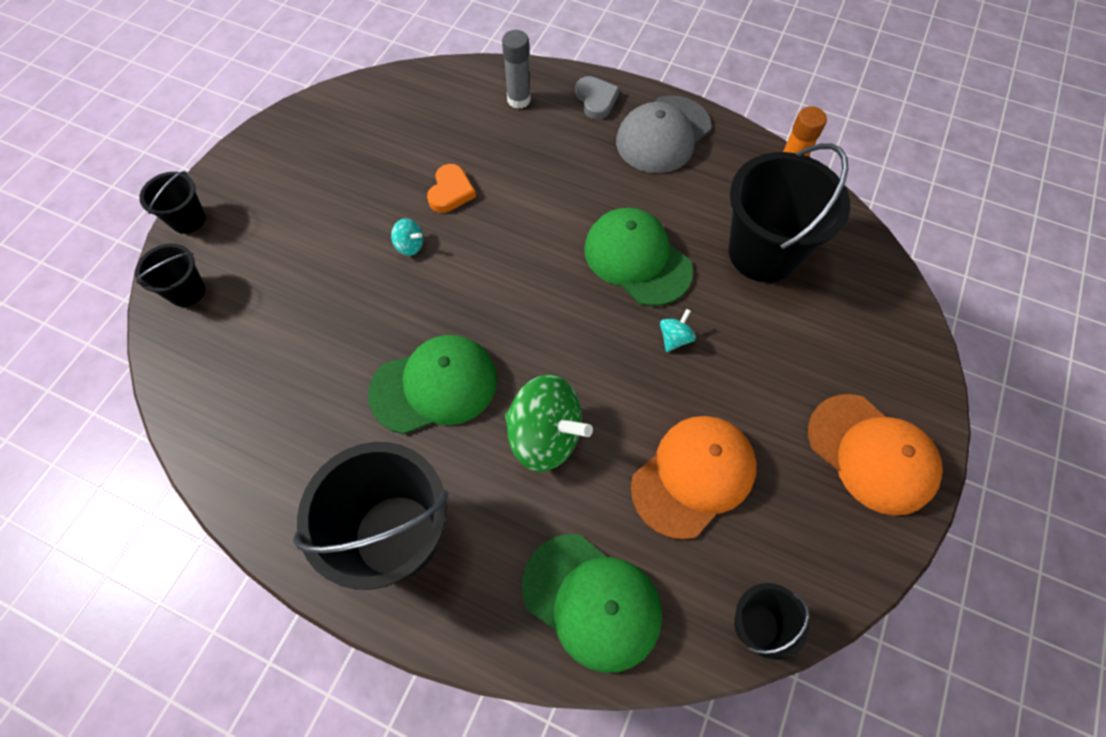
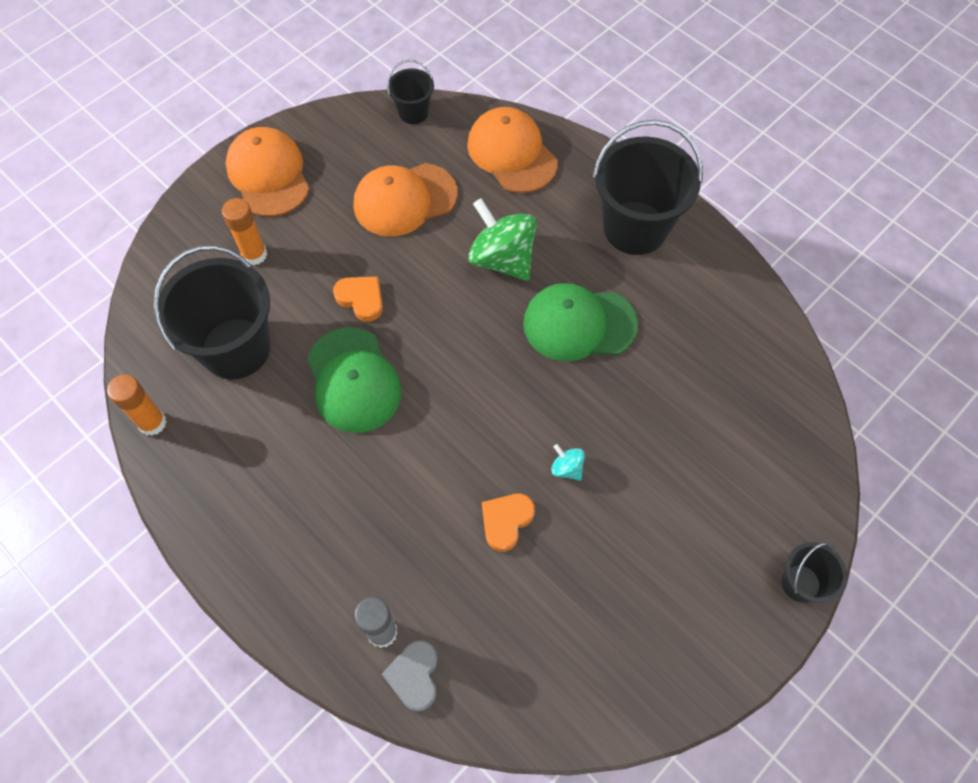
camera: 160 degrees left, 0 degrees up
black bucket [135,244,205,307] -> none
green cap [522,534,662,673] -> orange cap [467,107,558,193]
grey heart [575,76,620,120] -> grey heart moved to [382,640,438,712]
grey cap [616,96,711,173] -> none
turquoise spinning top [660,309,696,352] -> orange heart [333,277,383,322]
none -> orange glue stick [222,198,267,265]

